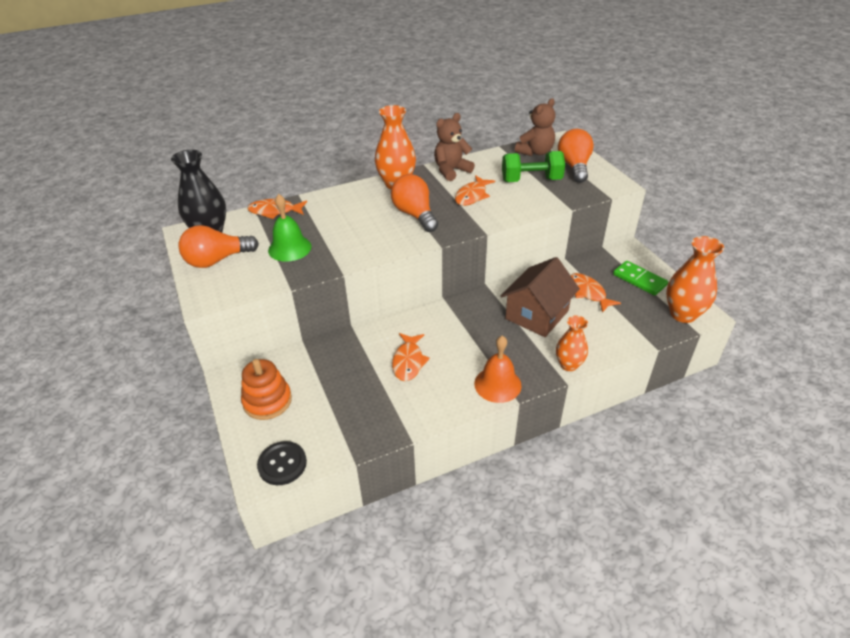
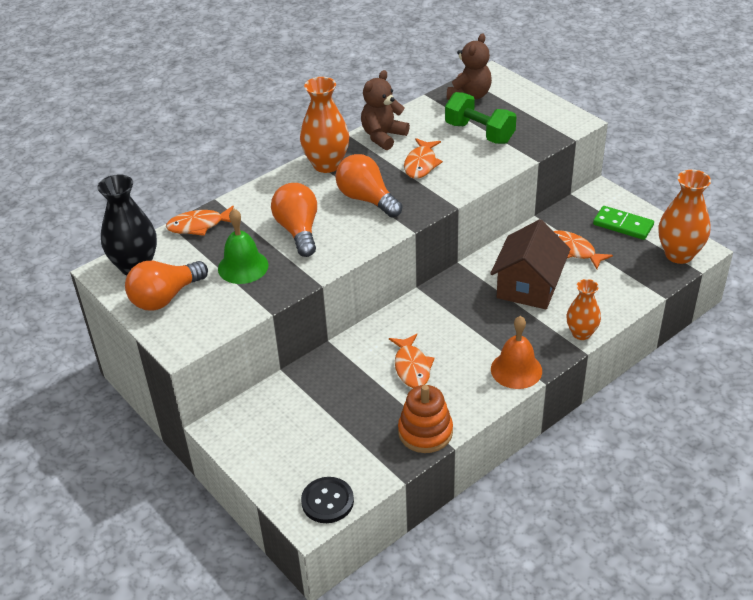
camera: 15 degrees left, 0 degrees up
orange stacking toy [241,359,292,420] -> orange stacking toy moved to [398,385,453,453]
green dumbbell [502,151,565,182] -> green dumbbell turned 60 degrees clockwise [445,92,516,144]
orange light bulb [558,129,594,183] -> orange light bulb moved to [271,183,317,257]

